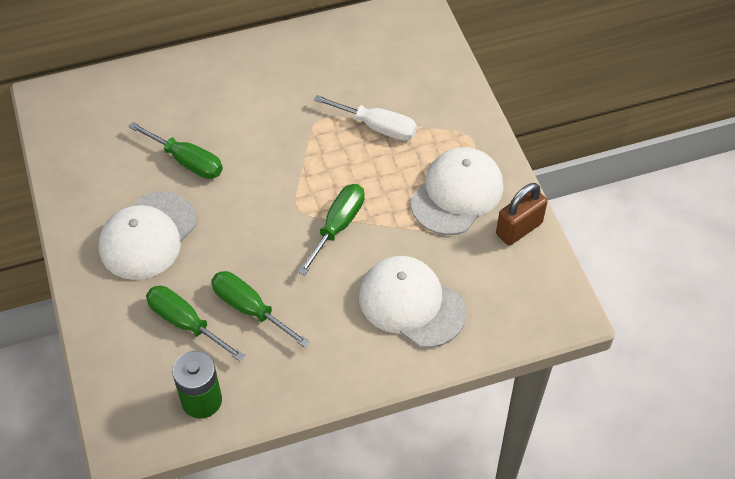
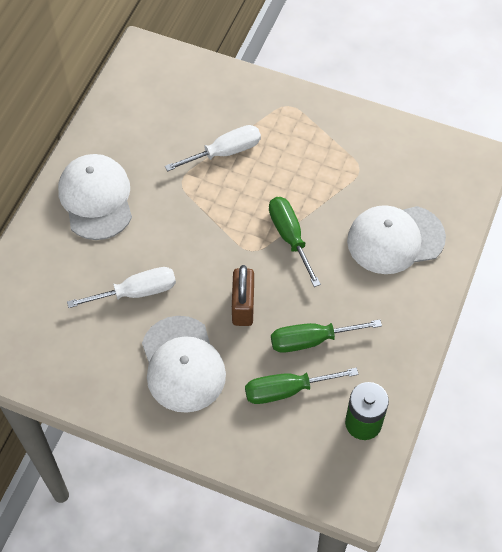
camera: 50 degrees left, 5 degrees up
green screwdriver [128,122,223,179] -> white screwdriver [67,267,176,308]
white cap [410,147,503,235] -> white cap moved to [58,154,132,240]
brown padlock [496,183,548,246] -> brown padlock moved to [232,265,254,326]

